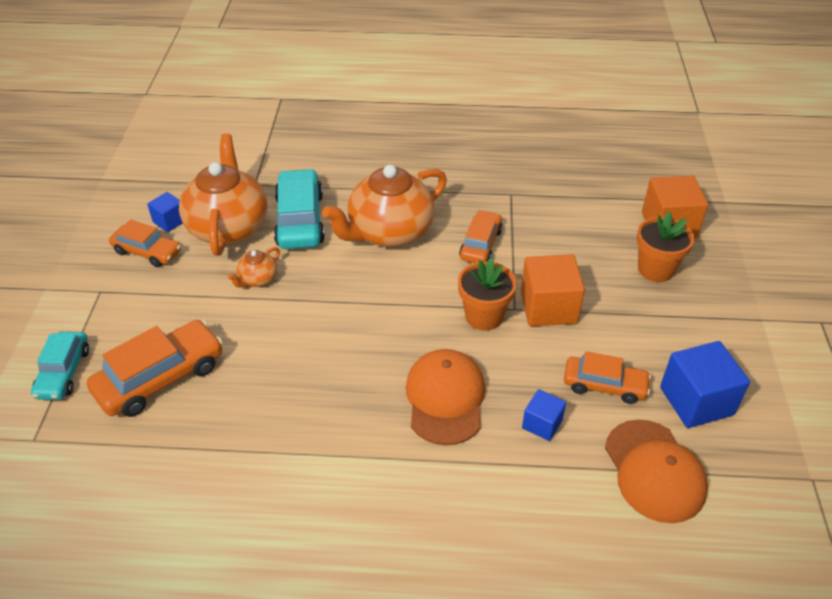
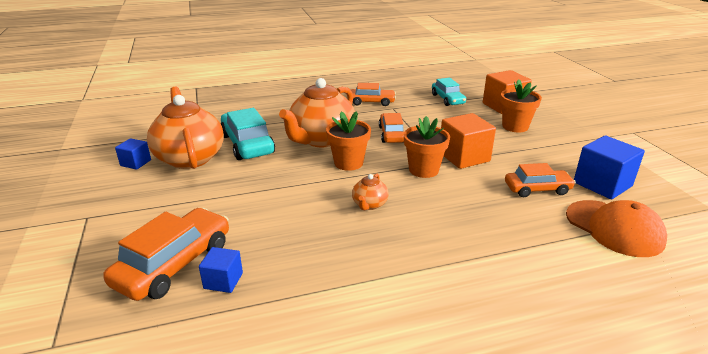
camera: 20 degrees left, 15 degrees down
turquoise car [31,331,89,400] -> turquoise car moved to [432,78,466,106]
orange car [109,219,181,267] -> orange car moved to [350,83,396,106]
orange teapot [228,247,280,288] -> orange teapot moved to [352,174,389,210]
orange cap [406,349,485,445] -> none
blue cube [522,389,566,441] -> blue cube moved to [199,247,243,293]
none -> orange flower pot [326,111,371,171]

